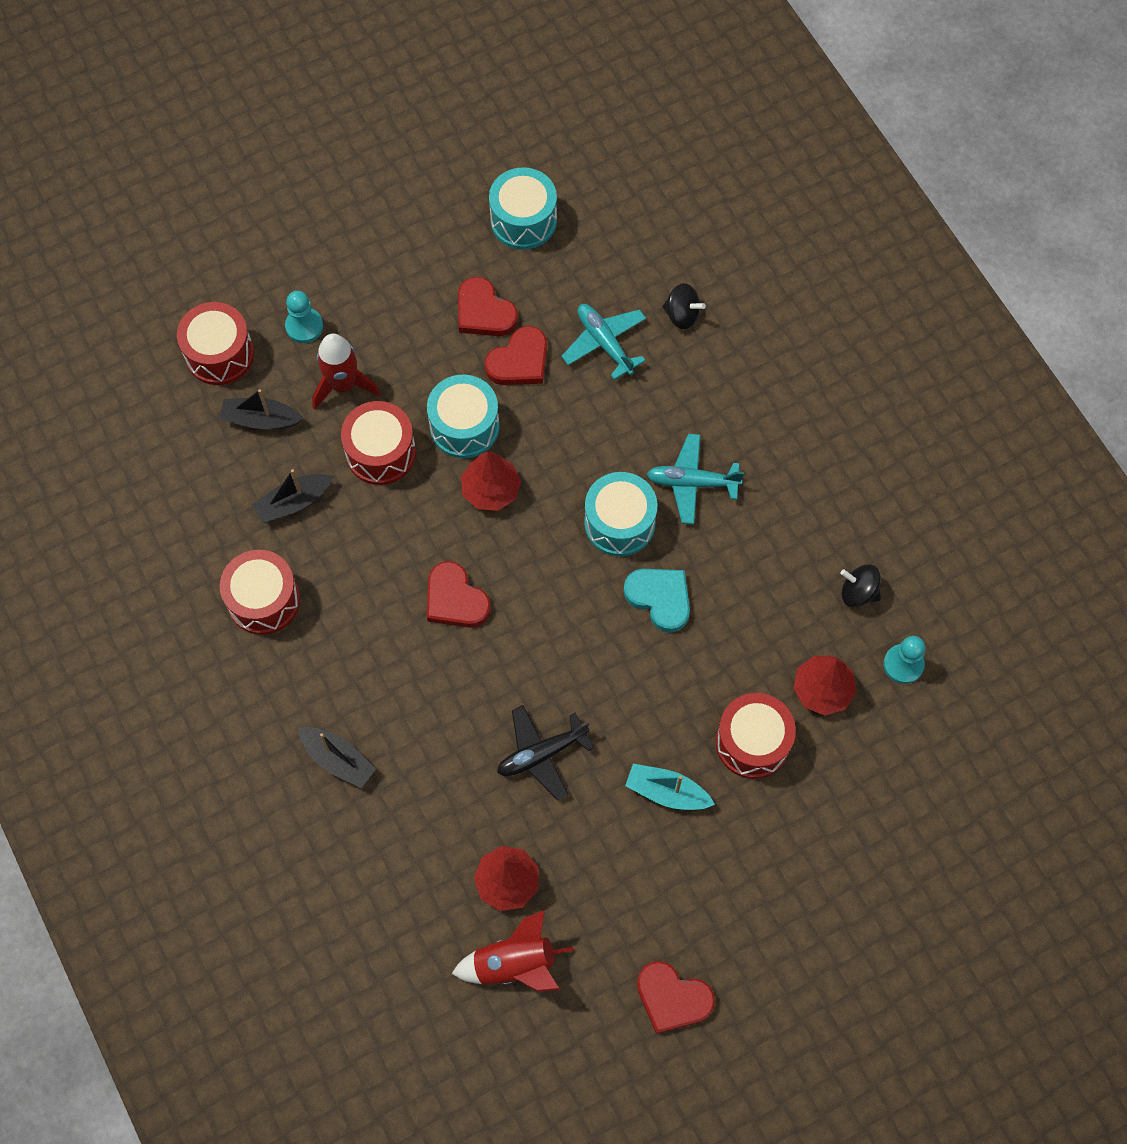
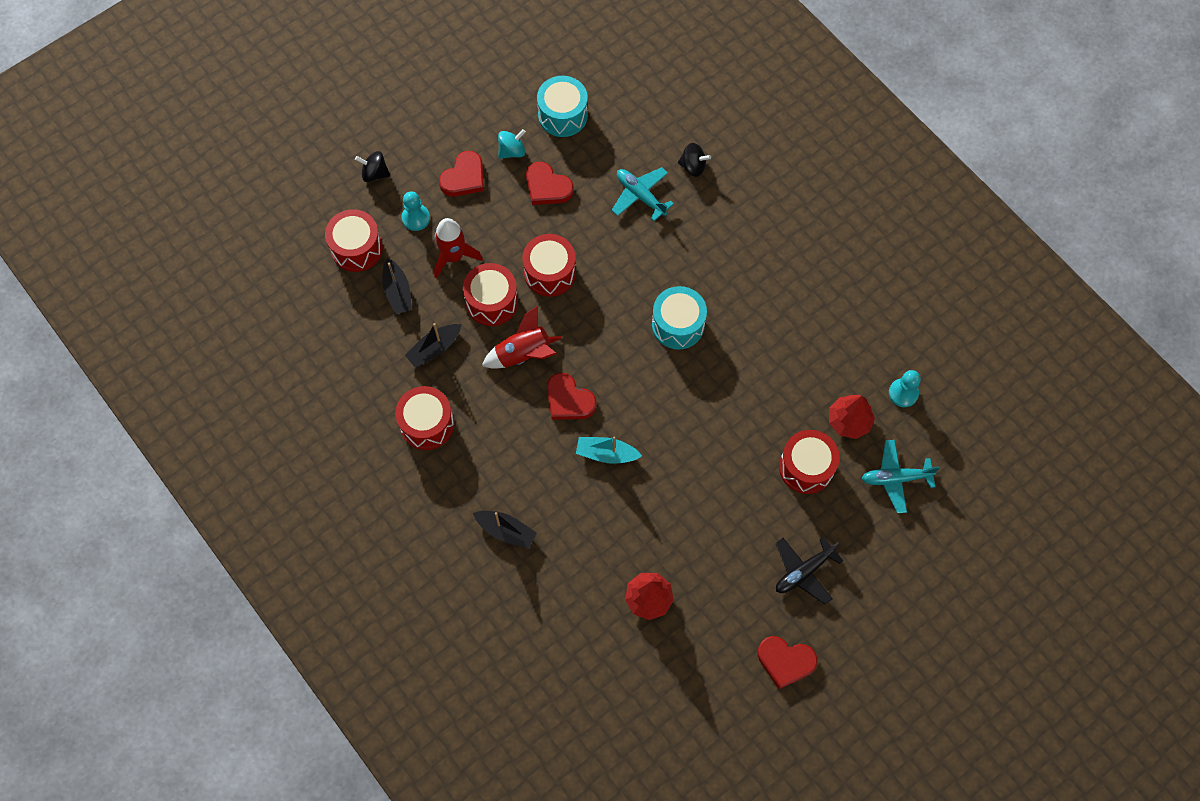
camera: 10 degrees left, 0 degrees up
black boat [219,389,304,430] -> black boat turned 105 degrees counterclockwise [382,258,412,314]
turquoise drum [427,374,499,458] -> red drum [522,234,576,297]
red rocket [452,910,574,992] -> red rocket moved to [482,306,562,369]
red tree [461,452,521,511] -> none
red heart [484,326,547,385] -> red heart moved to [439,151,484,196]
black plane [497,705,594,801] -> black plane moved to [776,536,843,605]
turquoise heart [623,569,690,633] -> none
turquoise boat [625,764,715,810] -> turquoise boat moved to [576,436,642,464]
turquoise plane [647,434,744,524] -> turquoise plane moved to [862,440,940,513]
black spinning top [840,564,881,607] -> black spinning top moved to [355,151,390,182]
none -> turquoise spinning top [498,129,526,159]

